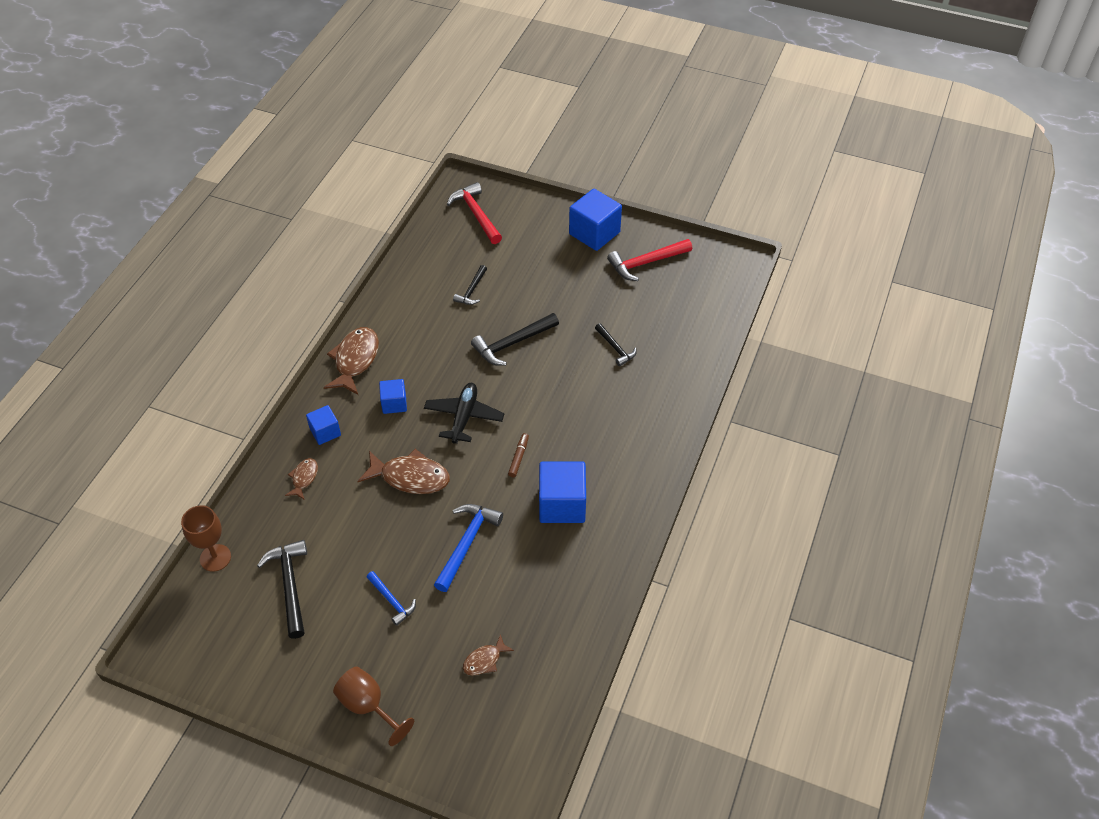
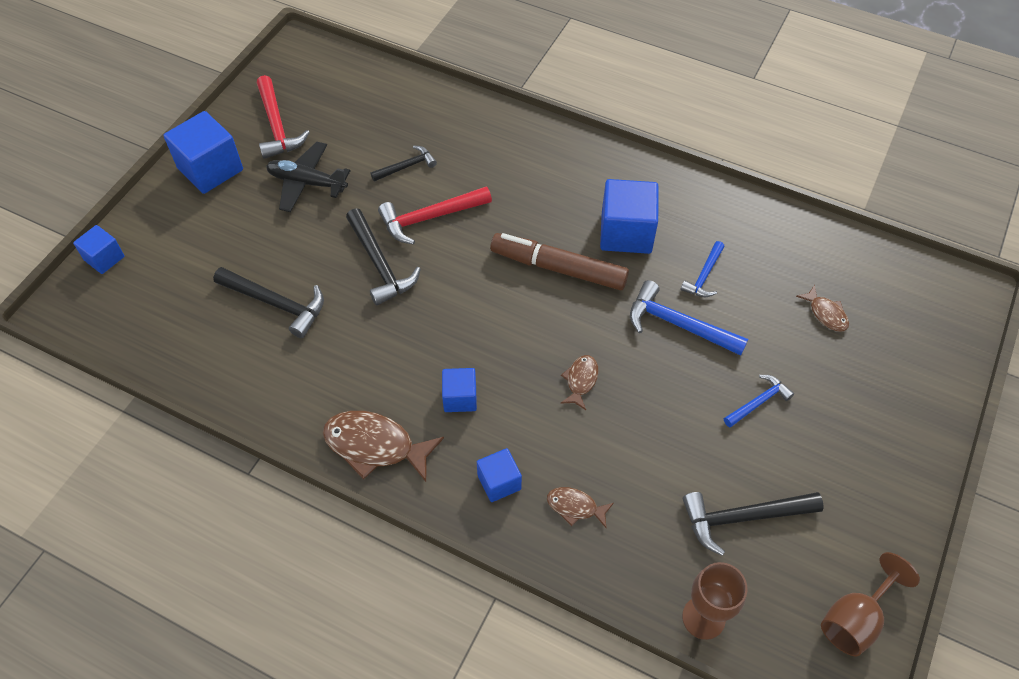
camera: 85 degrees left, 5 degrees up
brown goblet [333,666,414,746] -> brown goblet moved to [821,552,920,657]
brown fish [358,449,450,494] -> brown fish [560,355,599,410], size x0.53
black plane [424,383,504,444] -> black plane moved to [266,142,351,212]
red hammer [447,182,502,244] -> red hammer moved to [378,186,492,245]
black hammer [453,265,487,305] -> black hammer [213,267,324,338], size x1.64
brown marker [508,433,529,477] -> brown marker [490,233,629,290], size x2.29
none -> blue cube [73,225,125,274]
none -> blue hammer [680,241,724,297]

